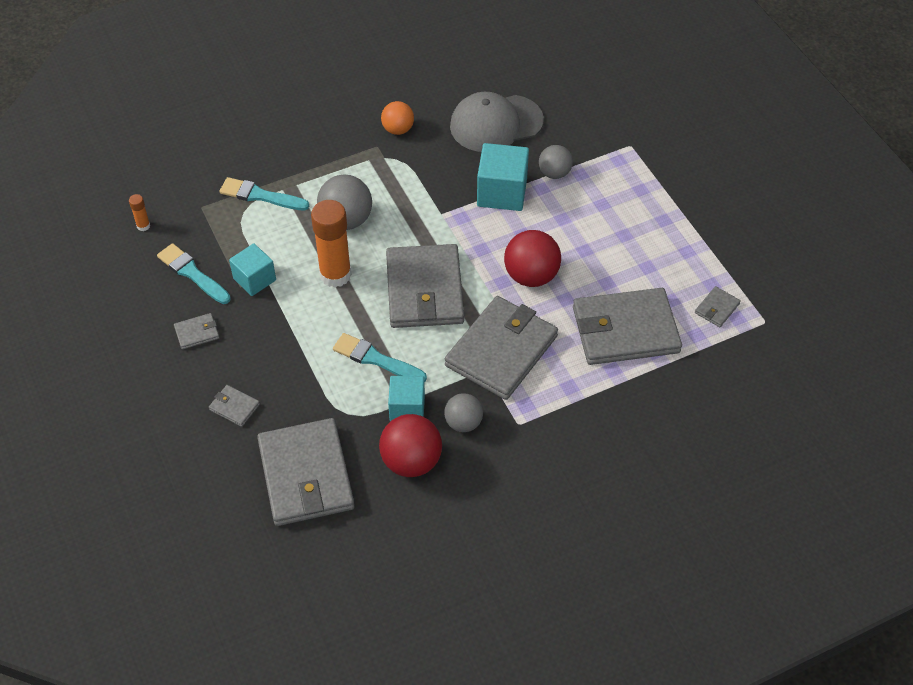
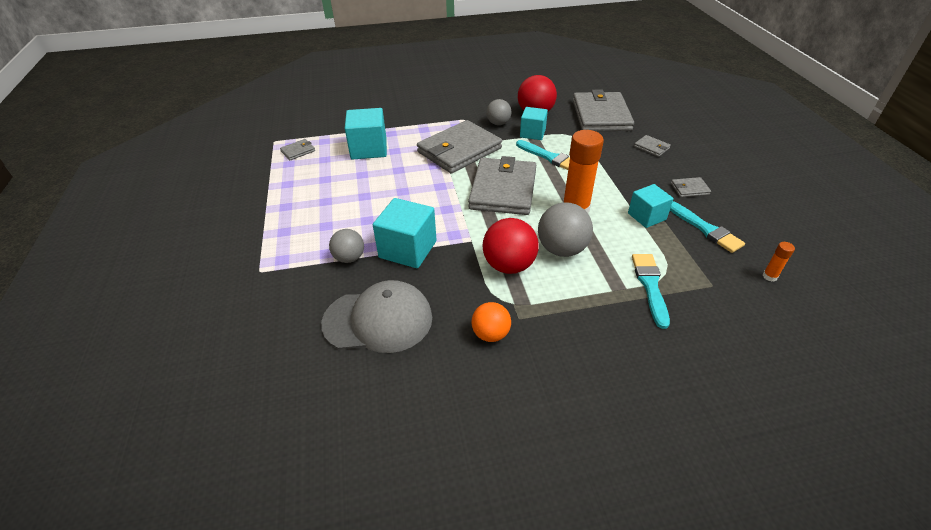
camera: 165 degrees left, 10 degrees down
turquoise brush [219,177,309,210] -> turquoise brush turned 120 degrees counterclockwise [632,254,670,329]
red ball [504,230,561,287] -> red ball moved to [482,218,539,274]
grey wallet [573,288,682,365] -> turquoise cube [345,108,387,160]

